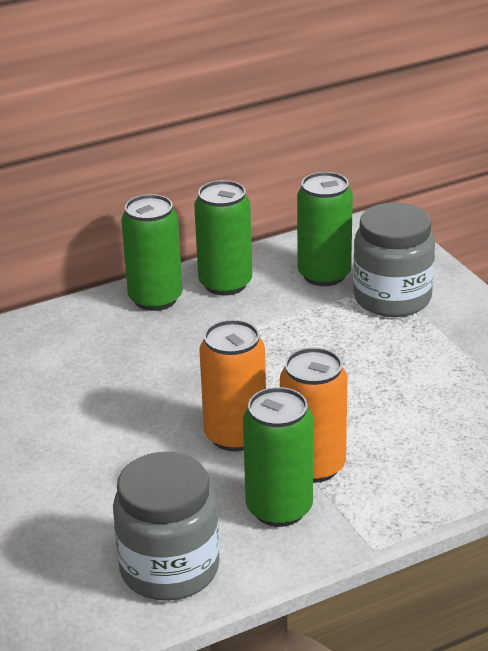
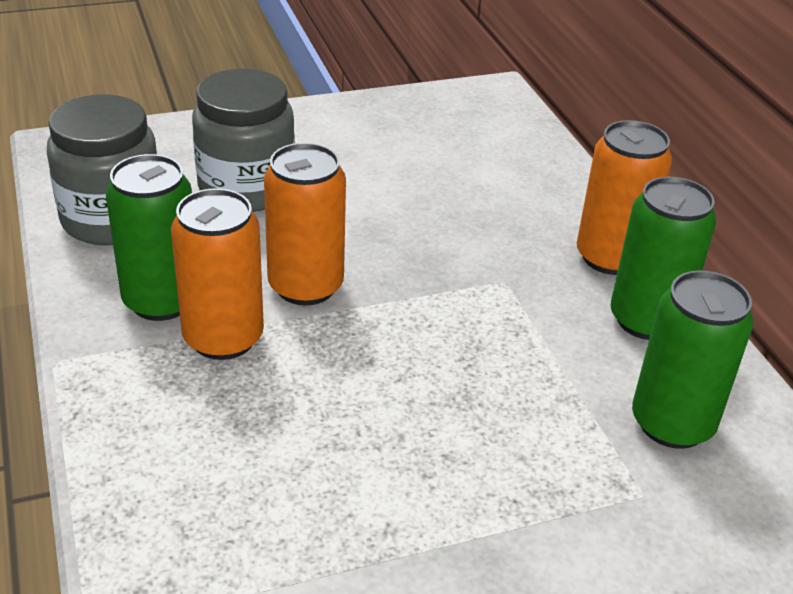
camera: 95 degrees right, 5 degrees up
green can [121,194,182,311] -> orange can [577,120,672,275]
grey jar [353,203,435,317] -> grey jar moved to [192,69,295,212]

